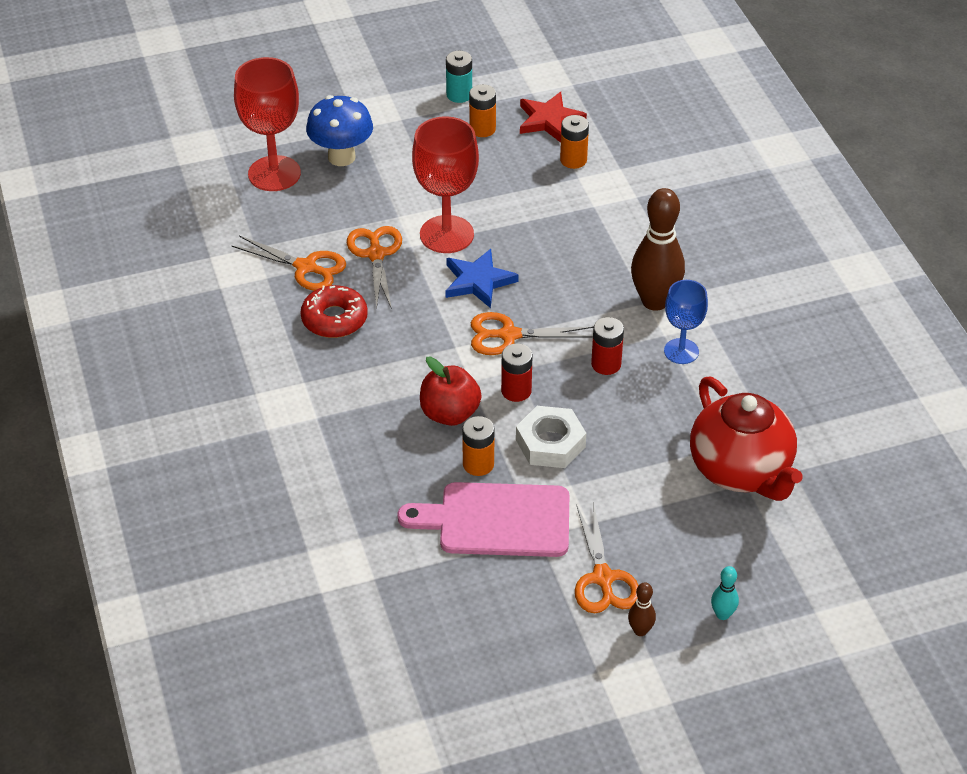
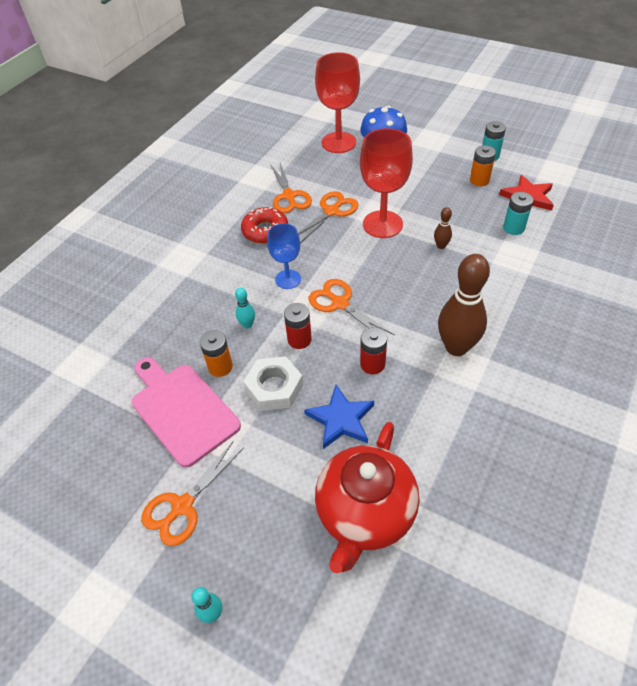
camera: 50 degrees right, 5 degrees up
red apple [420,357,481,426] -> turquoise bowling pin [235,287,255,329]
blue star [445,249,519,308] -> blue star moved to [304,385,374,449]
orange battery [560,115,589,169] -> turquoise battery [503,192,533,235]
brown bowling pin [628,582,656,636] -> brown bowling pin moved to [434,207,452,249]
blue goblet [664,280,708,364] -> blue goblet moved to [267,223,301,289]

